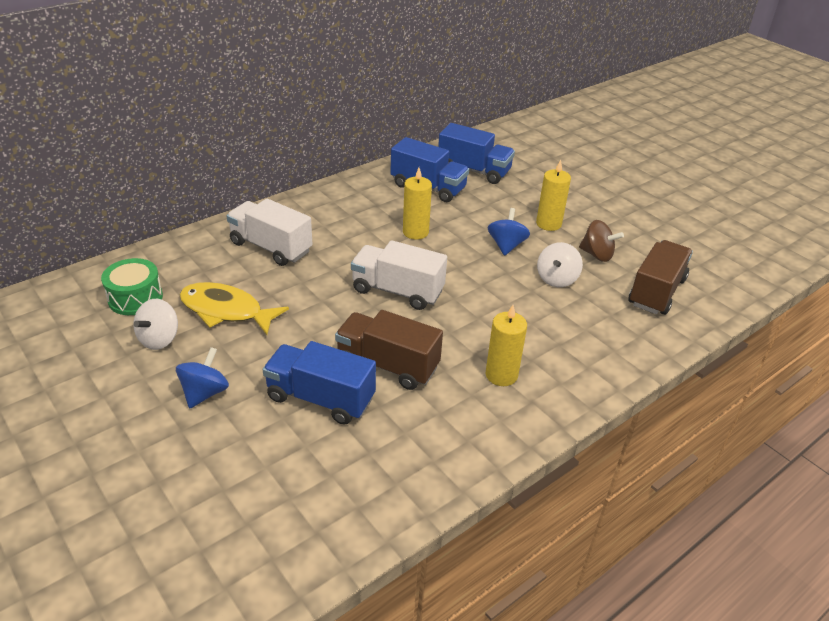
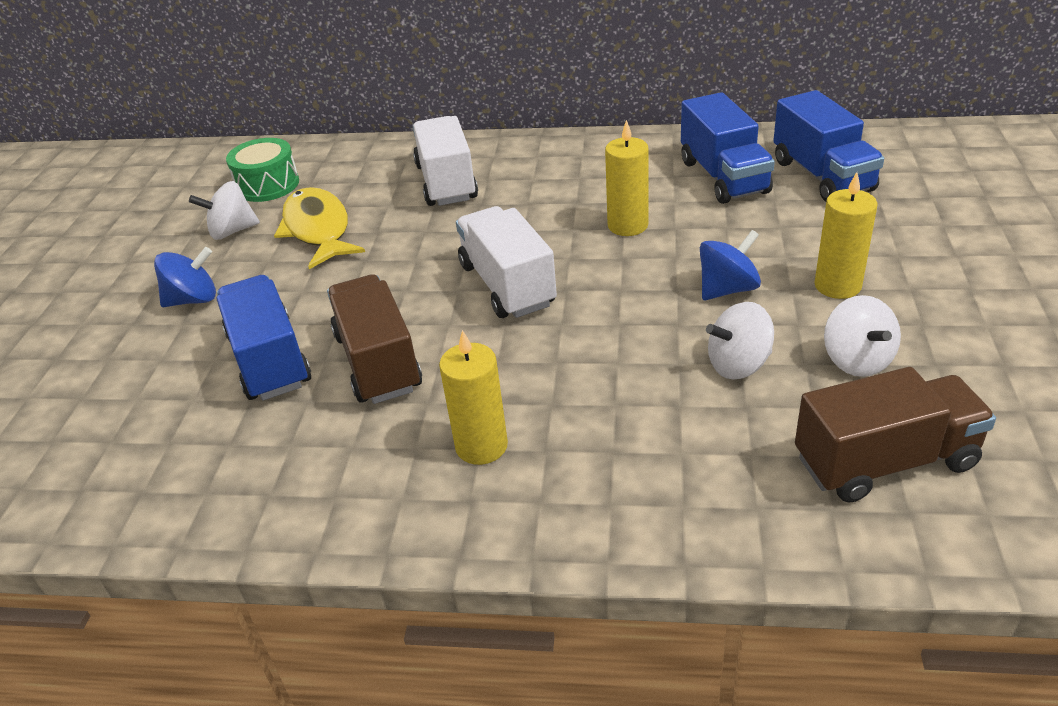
camera: 50 degrees right, 0 degrees up
brown spinning top [579,220,624,262] -> white spinning top [824,295,901,377]

